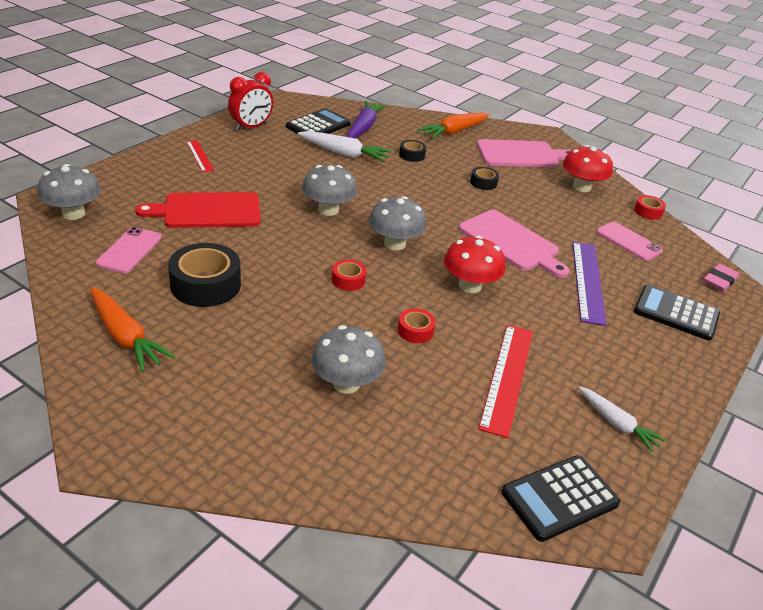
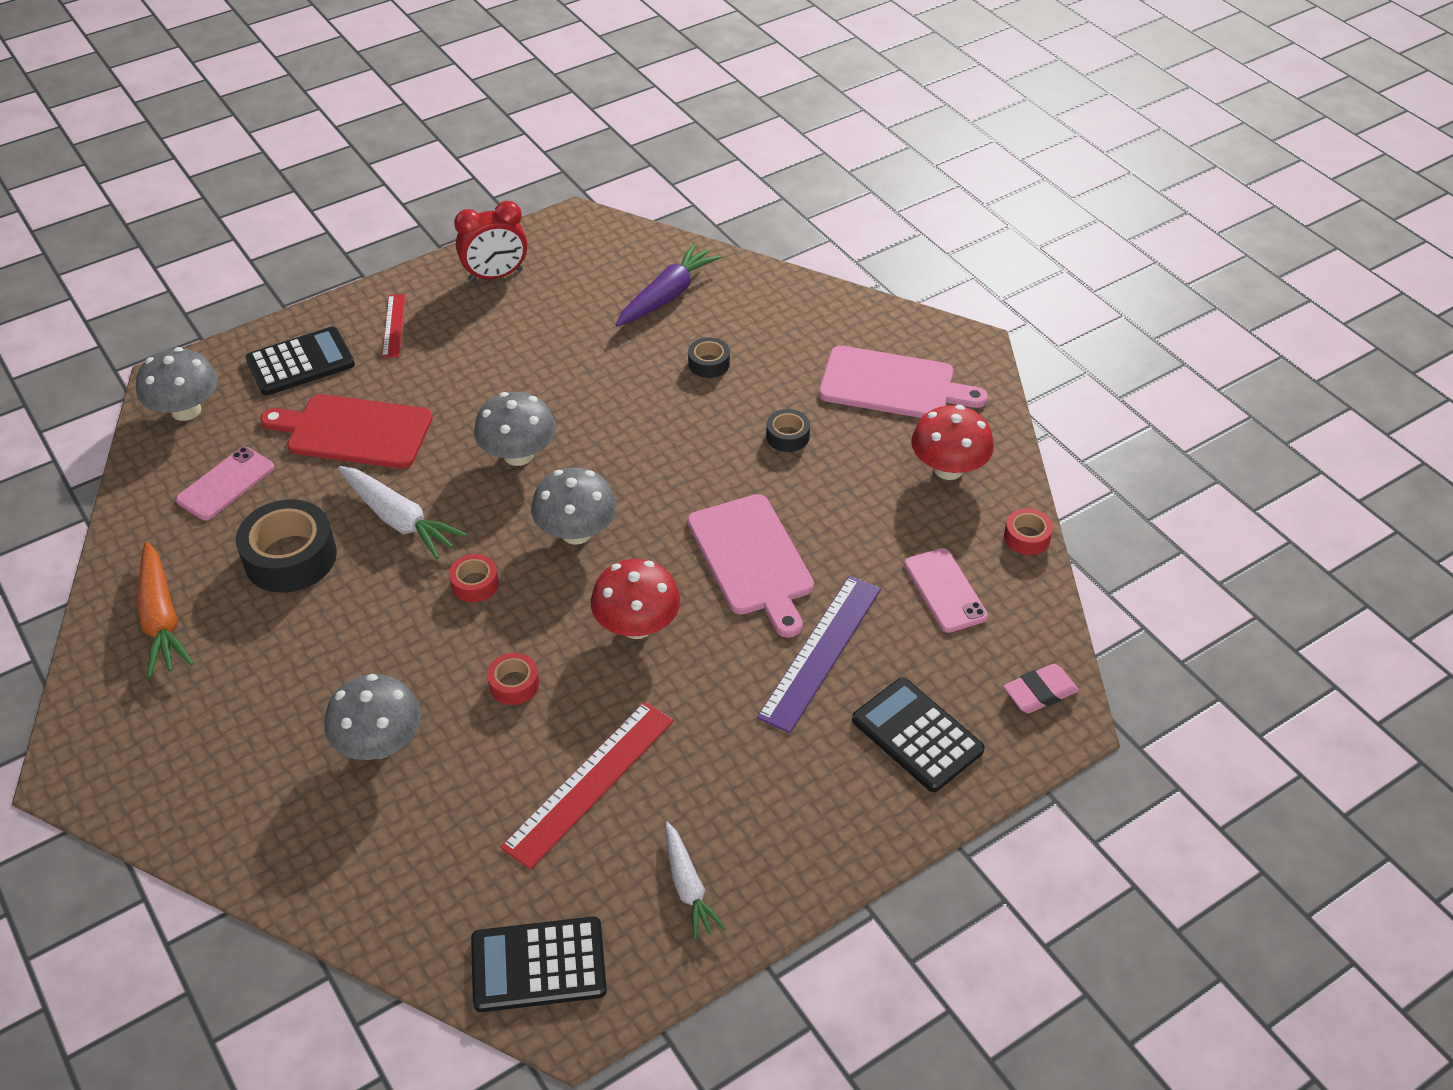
camera: 25 degrees right, 10 degrees up
black calculator [286,108,351,134] -> black calculator moved to [245,327,355,396]
white carrot [298,131,392,162] -> white carrot moved to [338,466,467,559]
orange carrot [417,113,489,139] -> none

